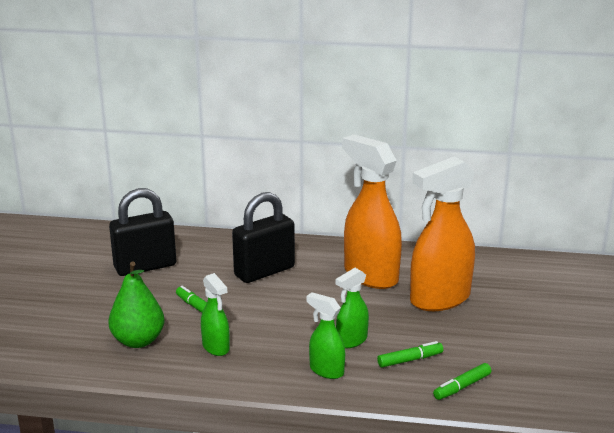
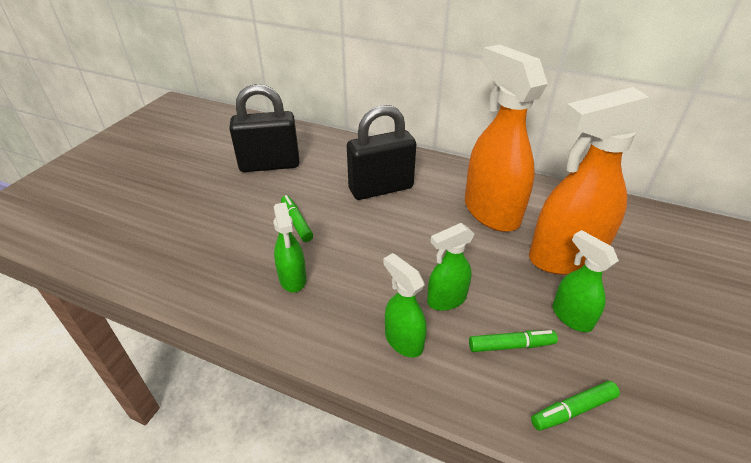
camera: 15 degrees right, 15 degrees up
green pear [108,262,164,348] -> none
none -> green spray bottle [552,230,619,332]

